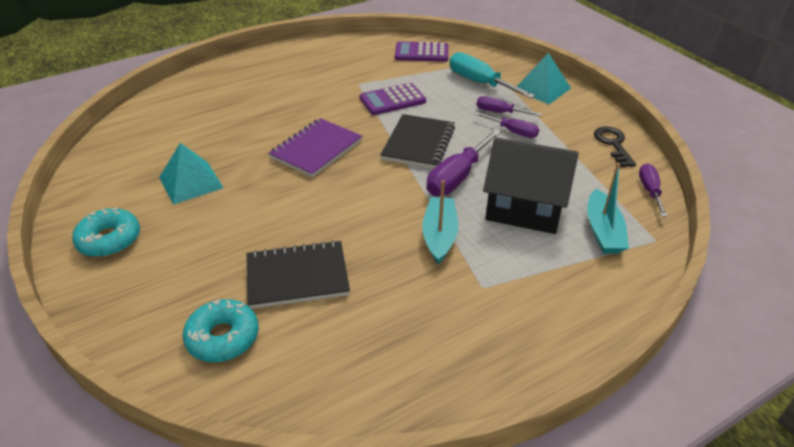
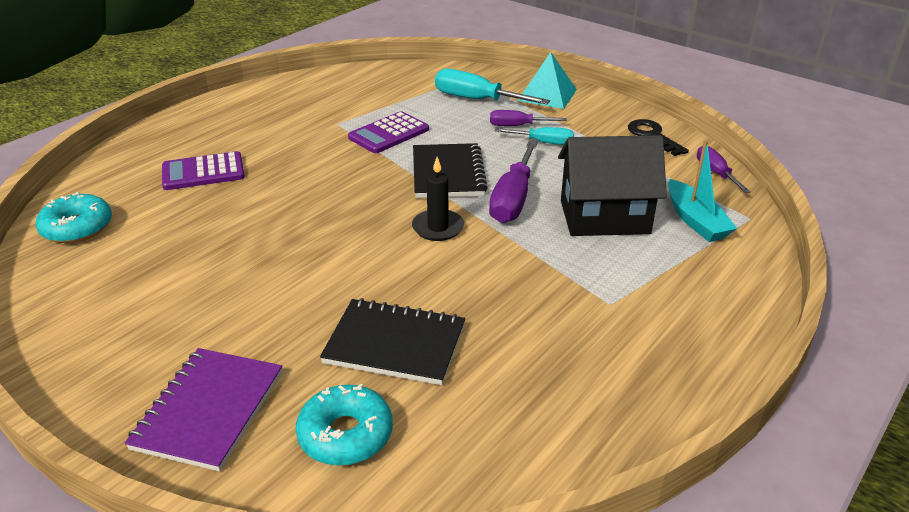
camera: 20 degrees left, 5 degrees down
turquoise donut [72,207,140,257] -> turquoise donut moved to [36,192,112,243]
turquoise pyramid [159,143,224,205] -> none
black notebook [247,240,350,309] -> black notebook turned 45 degrees clockwise [320,298,465,385]
purple notebook [269,118,362,178] -> purple notebook moved to [125,348,282,471]
purple calculator [395,41,448,62] -> purple calculator moved to [162,151,245,190]
turquoise boat [422,180,458,264] -> none
purple screwdriver [475,112,539,138] -> turquoise screwdriver [495,127,574,145]
none -> black candle [412,157,464,241]

